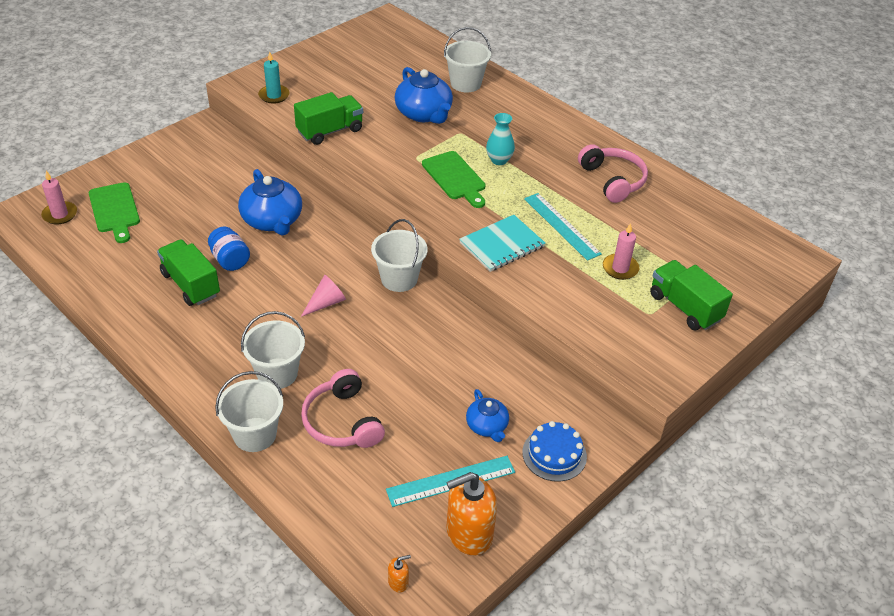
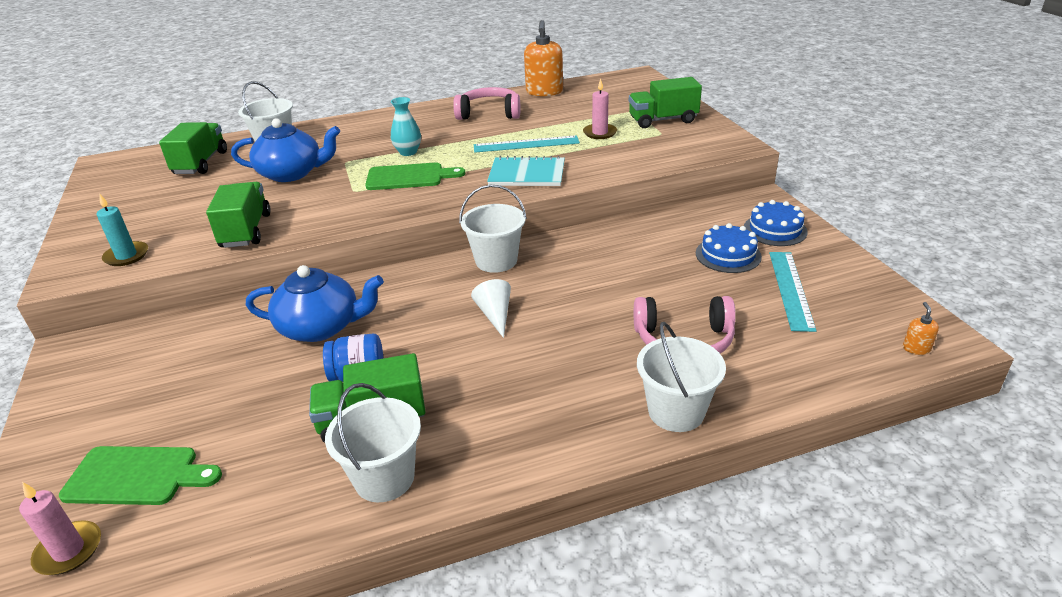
camera: 60 degrees left, 10 degrees down
white bucket [241,311,305,389] -> white bucket moved to [325,383,421,502]
pink cone [301,275,346,317] -> white cone [471,279,511,338]
orange soap dispenser [446,472,497,555] -> orange soap dispenser moved to [524,20,563,96]
turquoise notebook [459,215,545,272] -> turquoise notebook turned 75 degrees counterclockwise [487,156,565,186]
blue teapot [466,389,509,442] -> blue cake [696,223,762,273]
none -> green truck [159,122,227,174]

